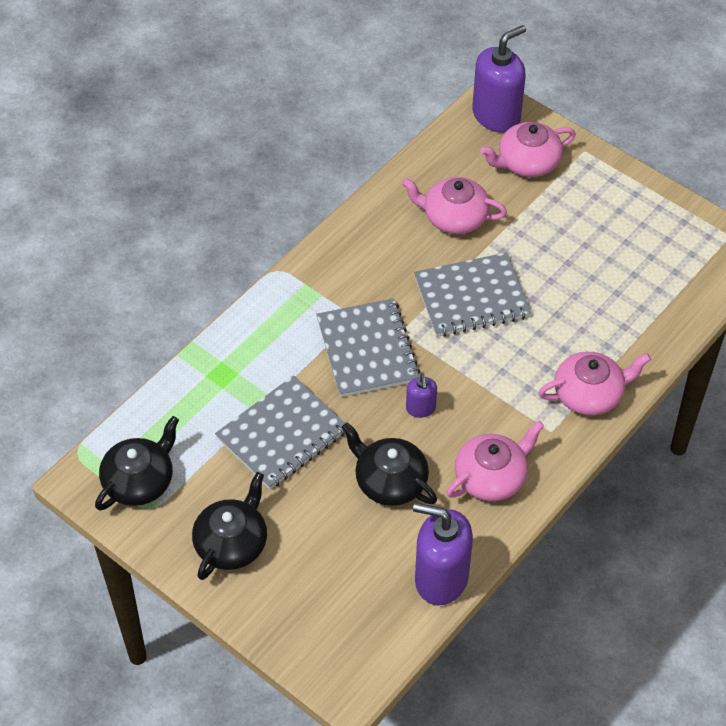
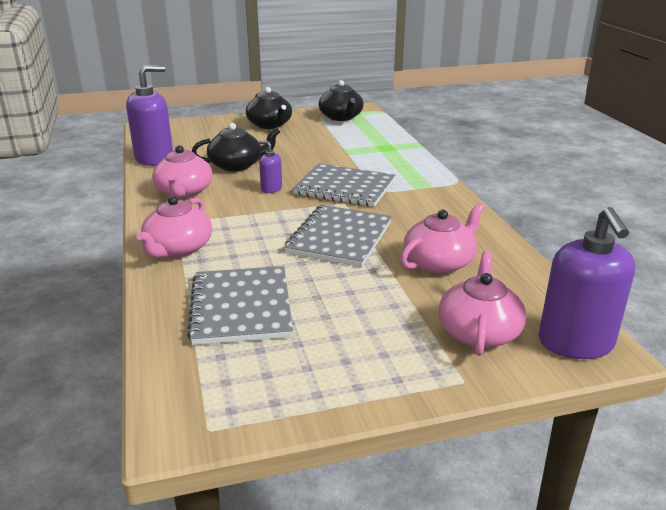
camera: 125 degrees right, 25 degrees down
grey notebook [215,375,345,490] -> grey notebook moved to [187,266,293,345]

